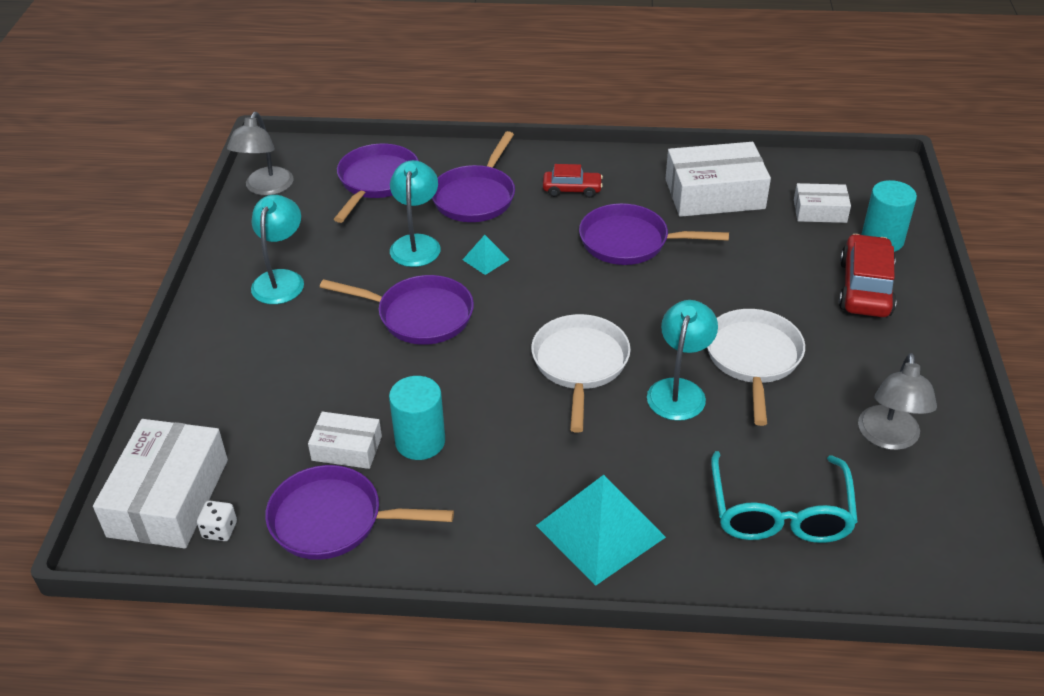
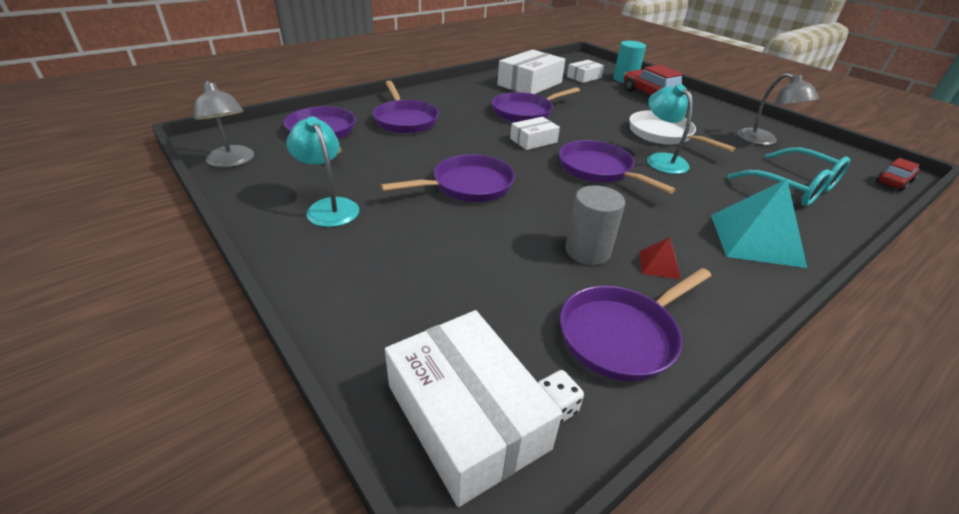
camera: 45 degrees left, 5 degrees down
white box [308,412,382,469] -> white box moved to [510,117,560,150]
turquoise cylinder [389,376,445,460] -> grey cylinder [565,185,625,265]
turquoise lamp [390,160,441,267] -> none
turquoise pyramid [463,235,510,275] -> none
white pan [531,314,631,433] -> purple pan [559,140,676,194]
red car [543,164,603,198] -> red car moved to [876,158,920,191]
none -> red pyramid [639,237,681,280]

